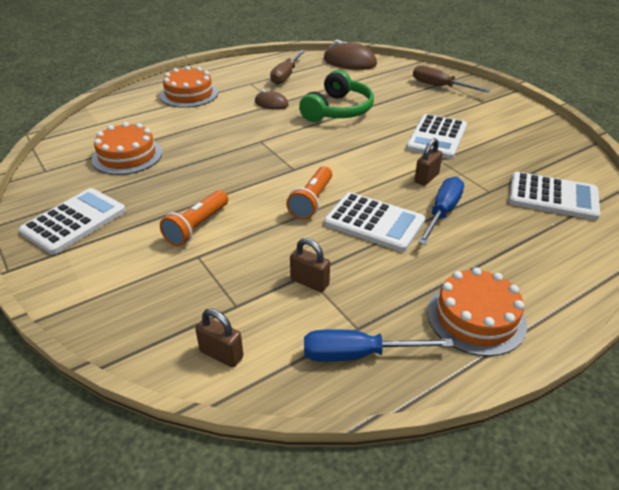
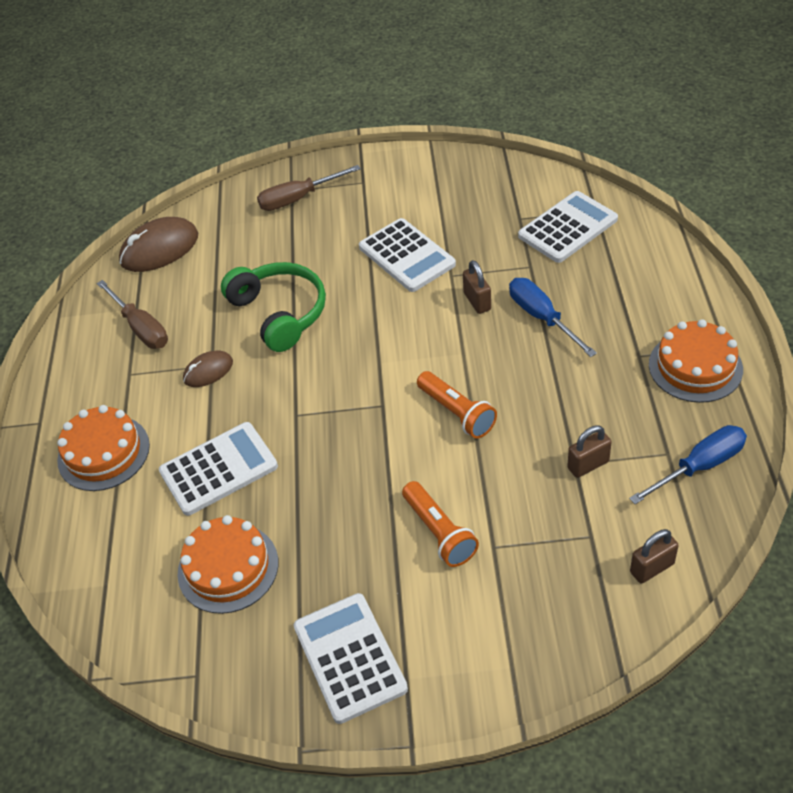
camera: 55 degrees left, 10 degrees up
blue screwdriver [304,329,454,362] -> blue screwdriver turned 150 degrees counterclockwise [629,425,747,504]
white calculator [324,192,425,252] -> white calculator moved to [159,422,278,516]

